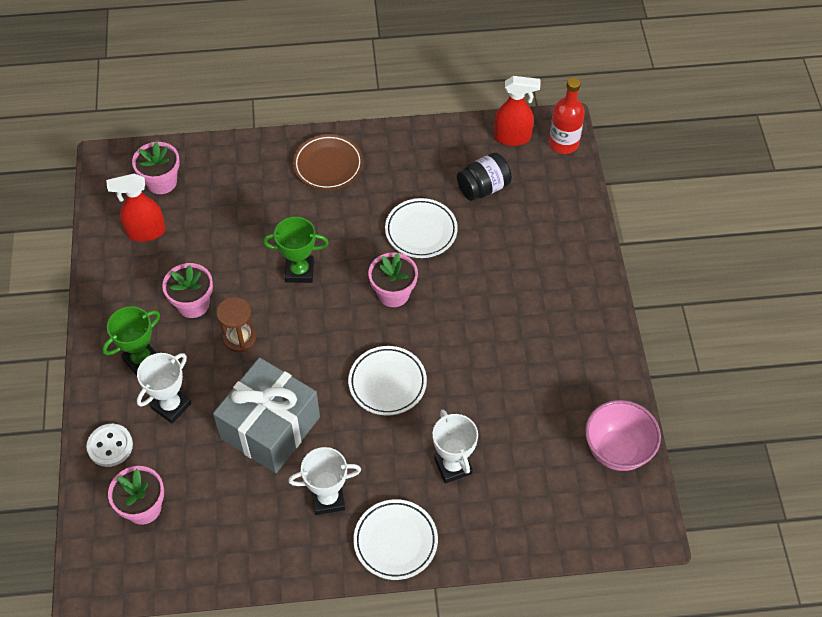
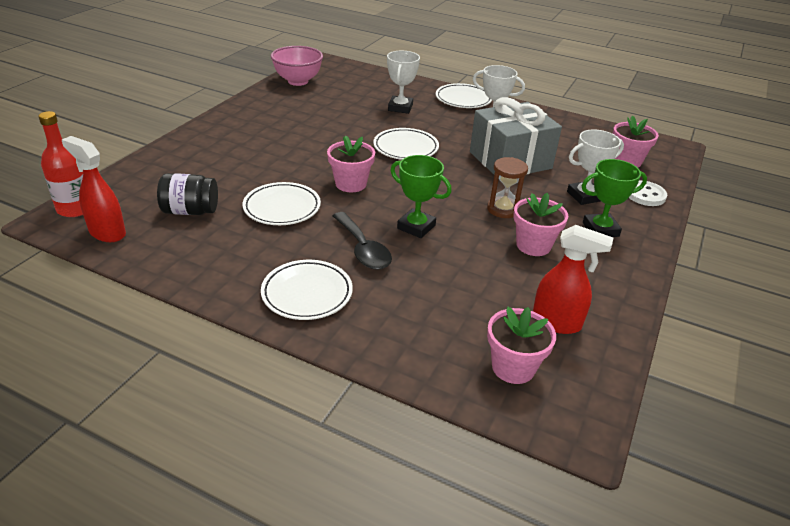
camera: 150 degrees left, 20 degrees down
brown plate [293,134,363,190] -> white plate [261,260,353,320]
none -> black spoon [333,212,392,270]

